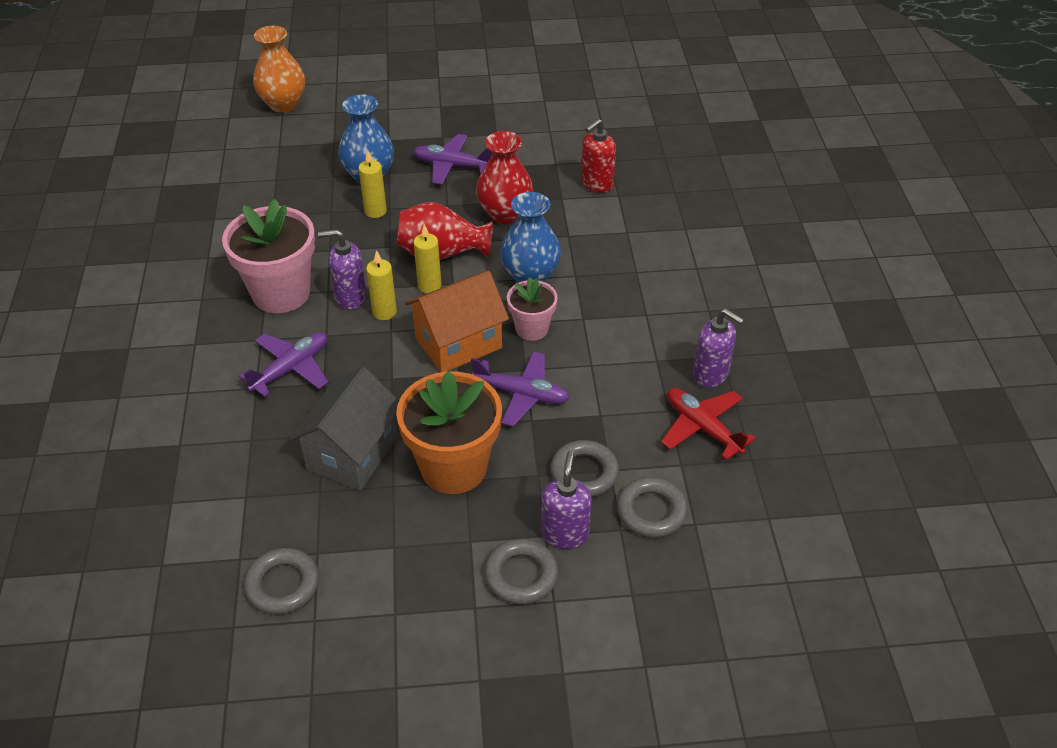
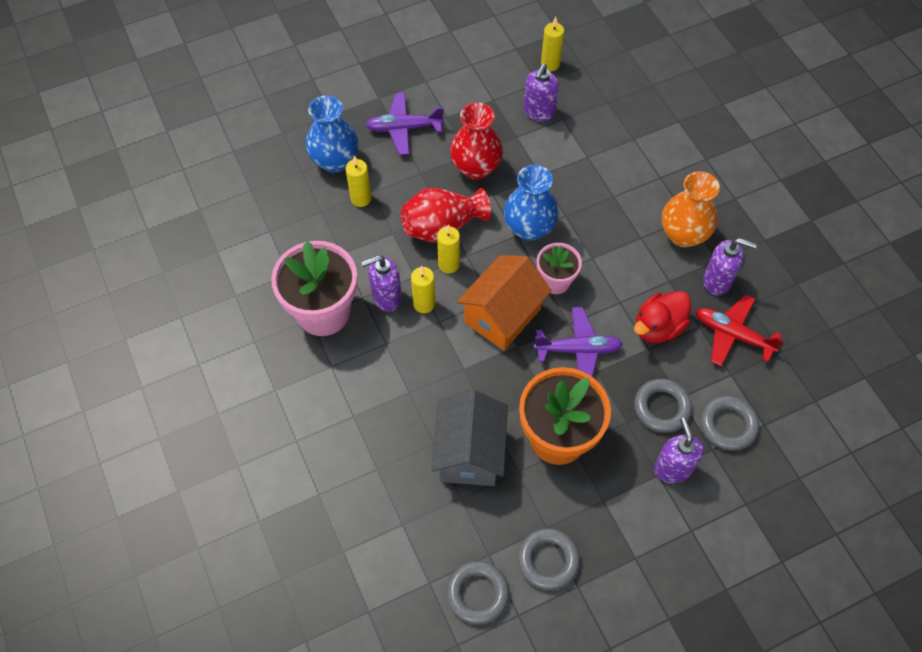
camera: 20 degrees left, 15 degrees up
purple plane [239,332,329,397] -> none
orange vase [253,26,305,112] -> orange vase moved to [662,171,720,247]
grey ring [484,539,558,605] -> grey ring moved to [518,528,580,590]
red soap dispenser [581,119,616,193] -> purple soap dispenser [524,63,559,122]
none -> yellow candle [541,17,564,71]
none -> red duck [634,291,691,343]

